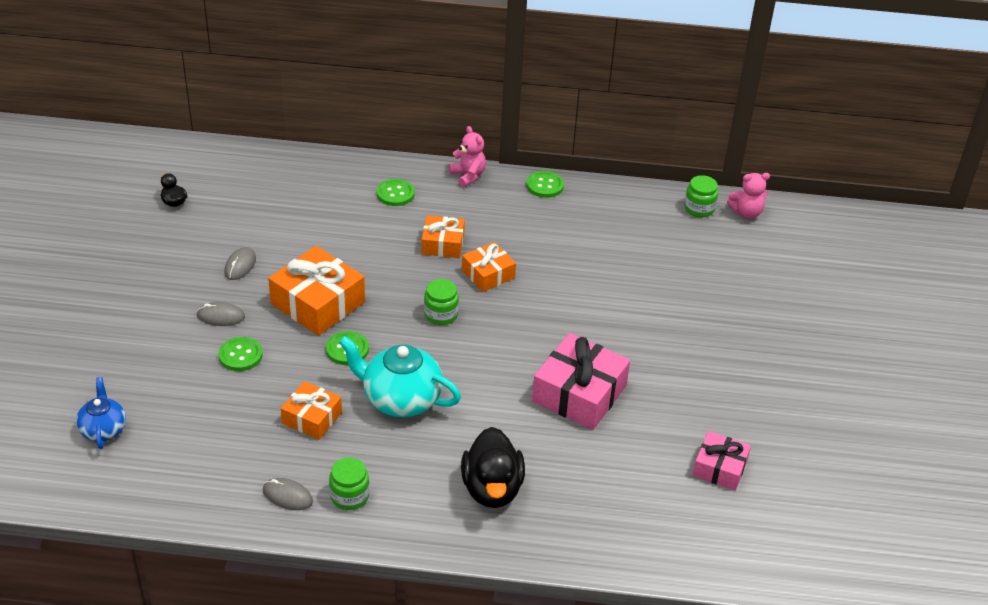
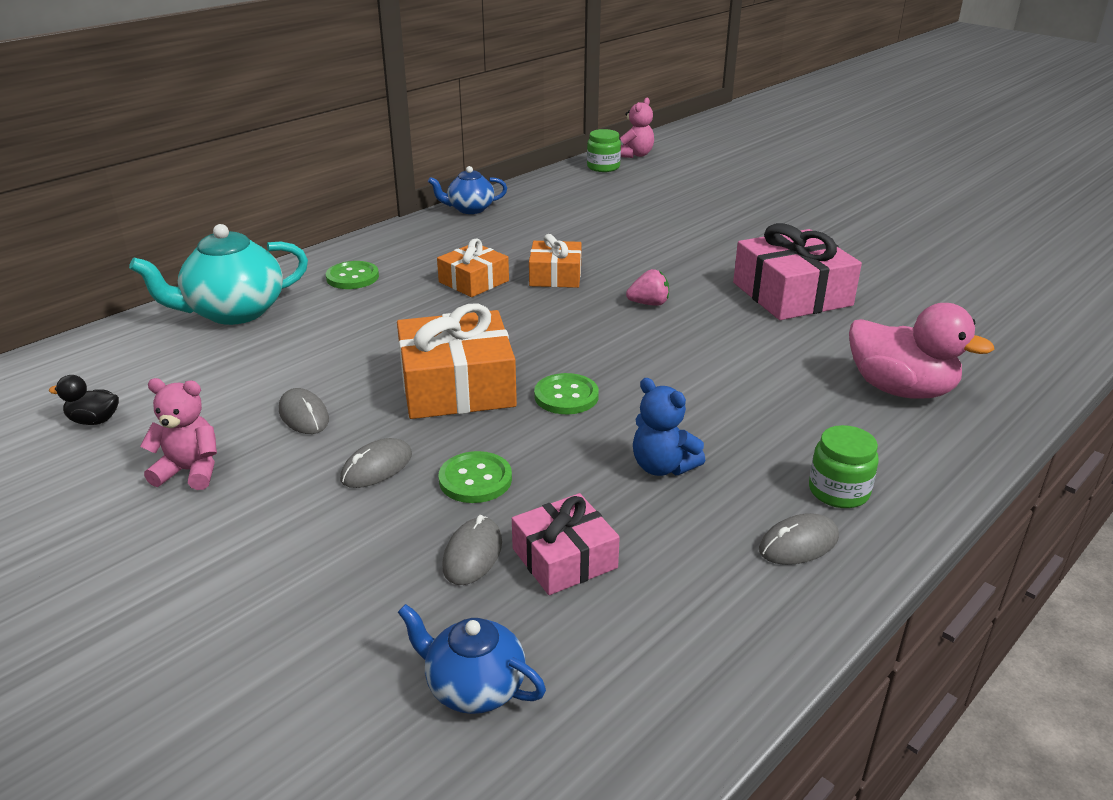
camera: 50 degrees left, 10 degrees down
orange gift [281,381,342,440] -> blue teddy bear [633,378,705,476]
turquoise teapot [339,336,461,417] -> turquoise teapot moved to [129,224,308,325]
green jar [424,279,459,325] -> none
pink teddy bear [448,126,486,187] -> pink teddy bear moved to [140,378,217,490]
black duck [461,427,525,508] -> pink duck [849,303,995,399]
green button [526,171,564,198] -> blue teapot [428,166,507,214]
pink gift [692,431,751,491] -> pink gift moved to [512,493,620,595]
none -> grey mouse [442,515,502,585]
none -> pink strawberry [626,269,669,306]

